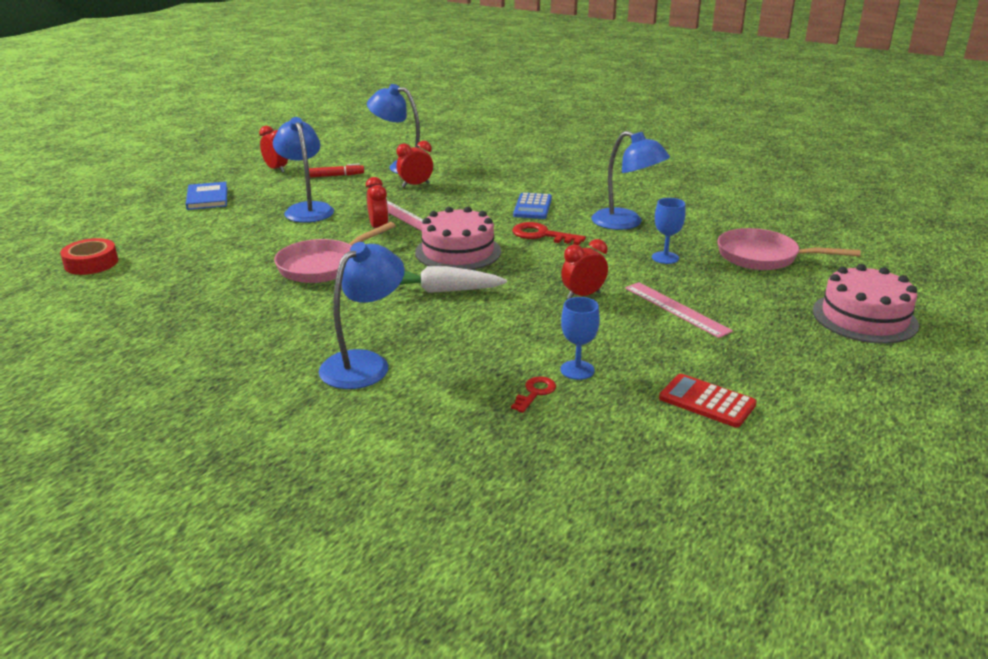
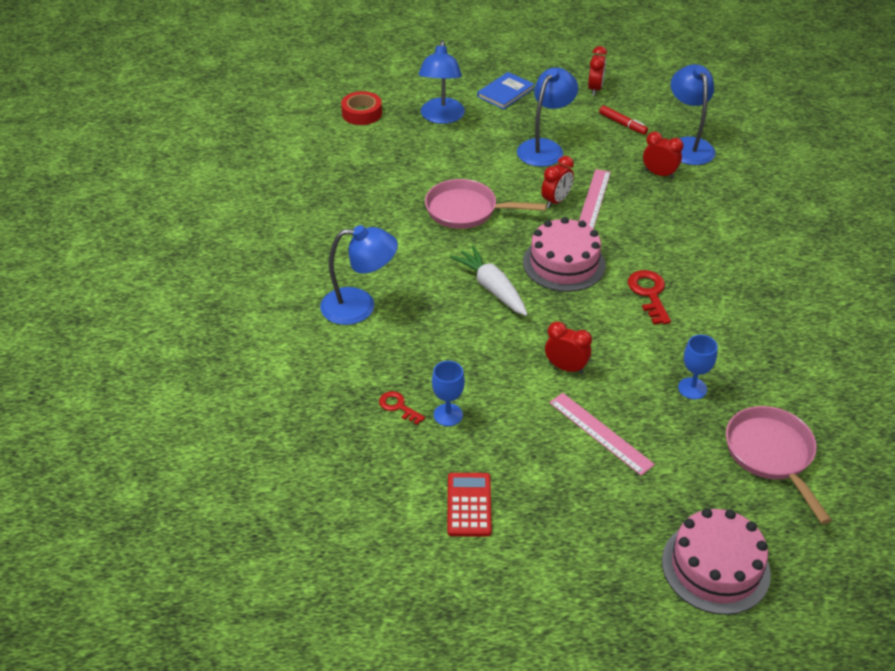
camera: 55 degrees right, 15 degrees up
red key [511,377,556,413] -> red key turned 135 degrees counterclockwise [379,391,425,424]
blue calculator [513,193,552,219] -> none
blue lamp [591,131,670,230] -> blue lamp moved to [418,40,465,124]
pink ruler [625,282,733,338] -> pink ruler turned 60 degrees counterclockwise [549,393,655,476]

